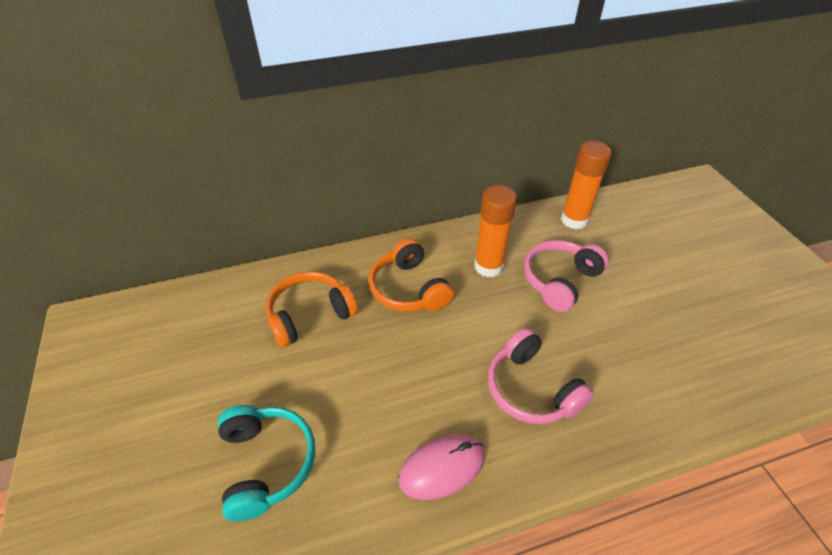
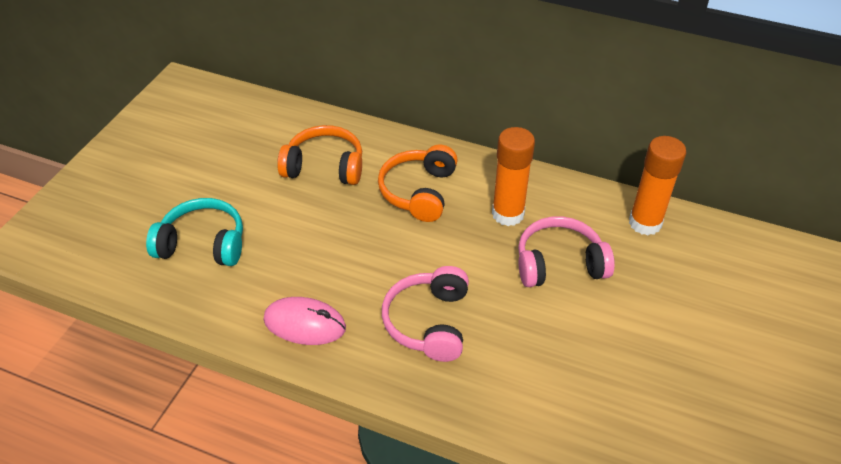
camera: 40 degrees right, 0 degrees up
turquoise headphones [218,405,315,521] -> turquoise headphones turned 105 degrees counterclockwise [146,198,243,266]

